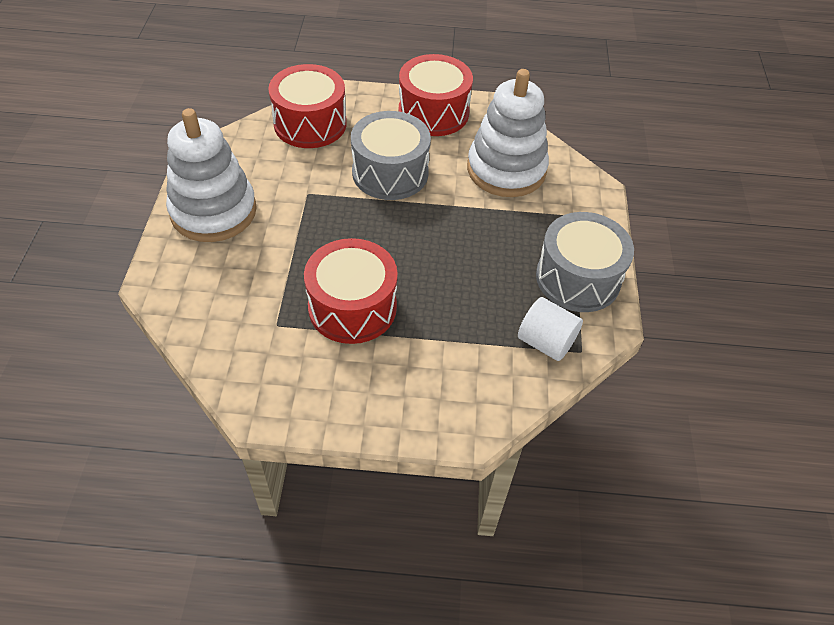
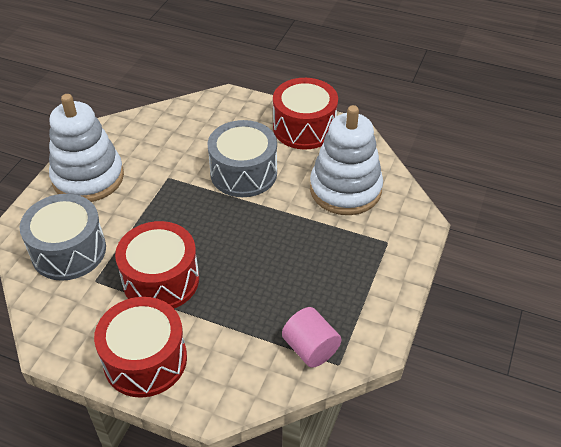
camera: 20 degrees right, 5 degrees down
red drum [268,64,347,148] -> red drum moved to [94,297,187,398]
white cylinder [518,297,583,361] -> pink cylinder [282,307,342,368]
grey drum [536,212,634,312] -> grey drum moved to [20,194,106,281]

